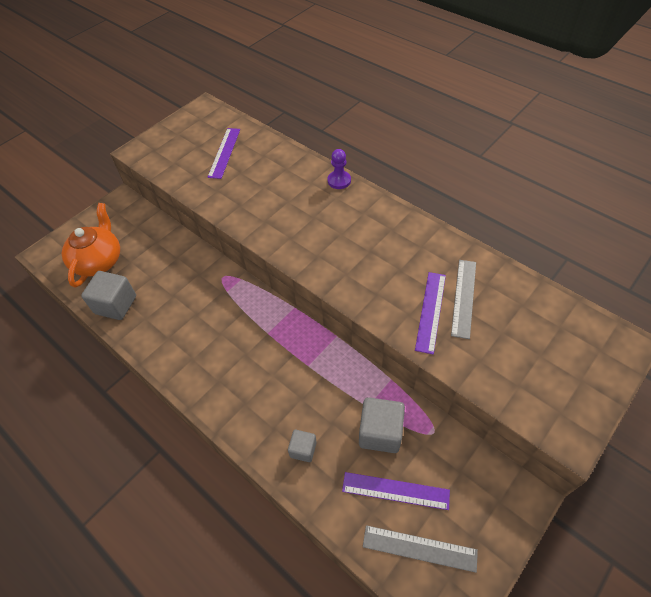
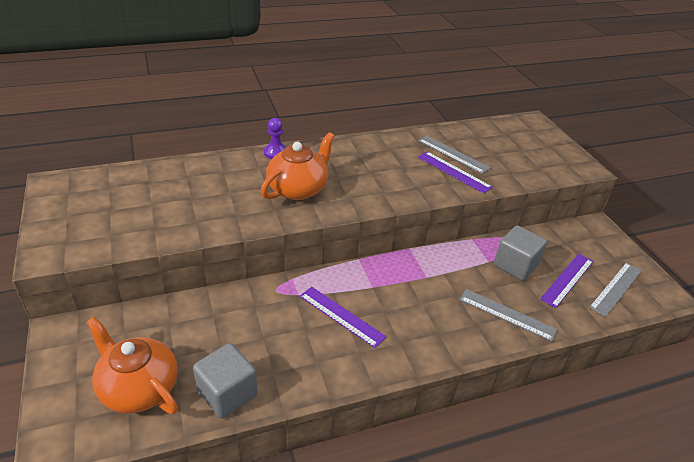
camera: 65 degrees left, 15 degrees down
purple ruler [208,128,240,179] -> purple ruler moved to [300,287,387,348]
grey cube [288,430,317,462] -> grey ruler [460,289,557,342]
none -> orange teapot [261,132,335,200]

